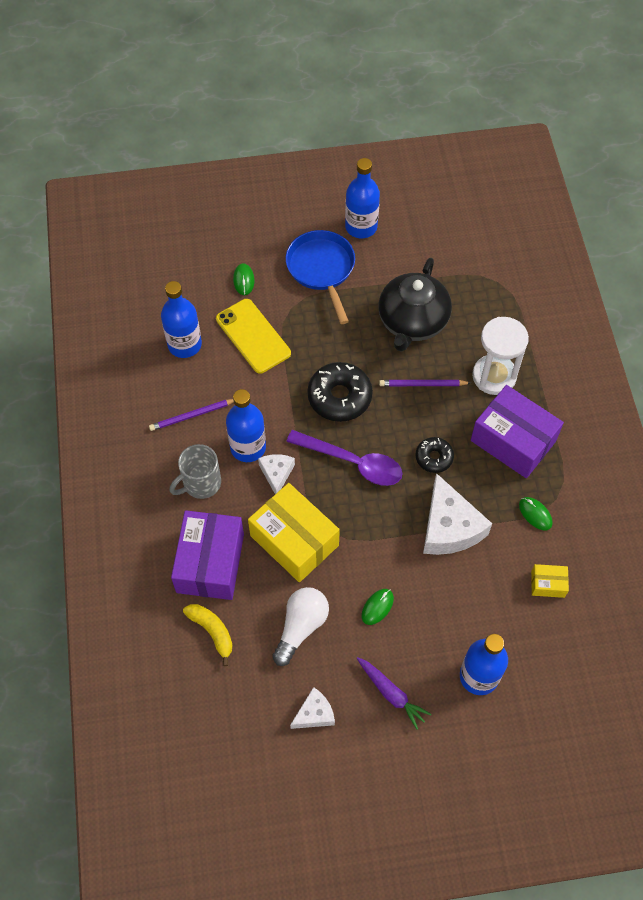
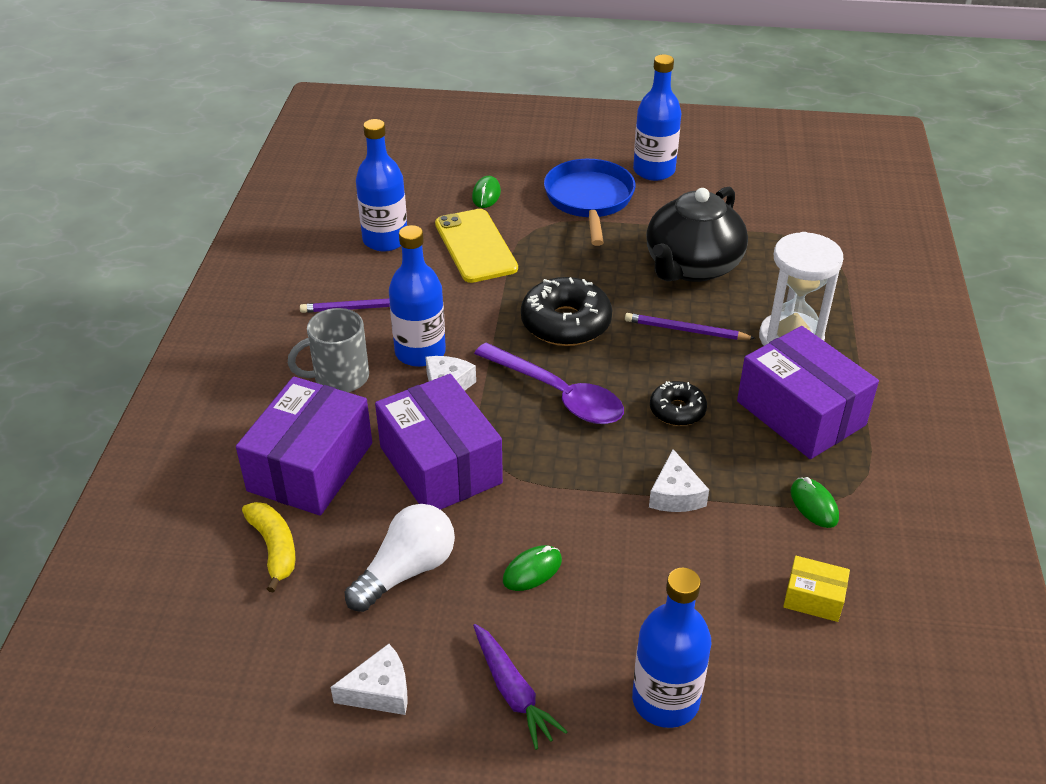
camera: 15 degrees right, 20 degrees down
yellow box [248,483,340,582] -> purple box [375,374,503,510]
white cheese [423,473,492,555] -> white cheese [649,449,709,512], size x0.54

